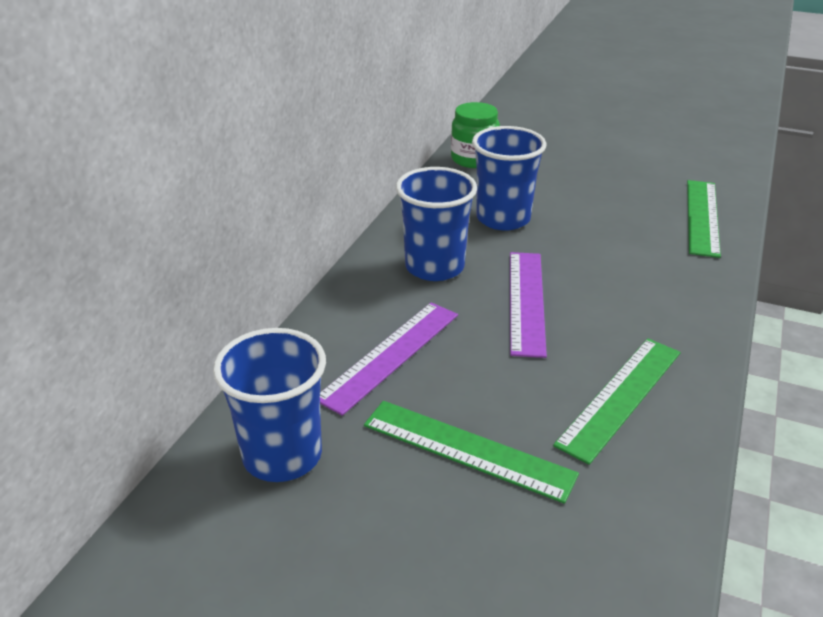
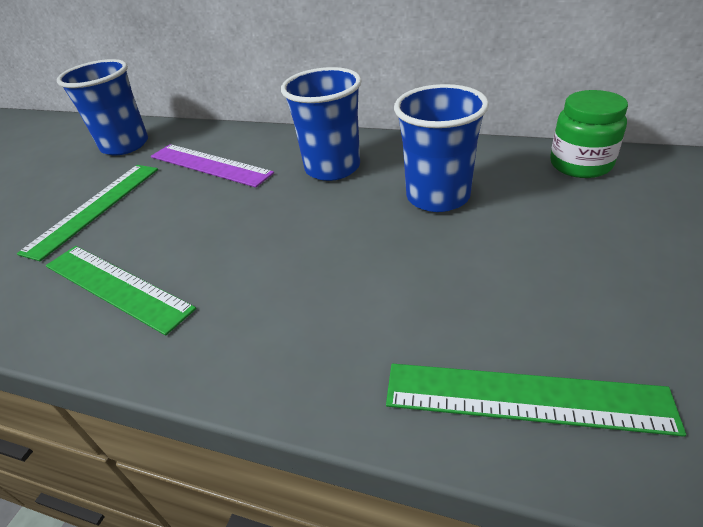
camera: 90 degrees right, 5 degrees up
purple ruler [510,252,547,358] -> none

